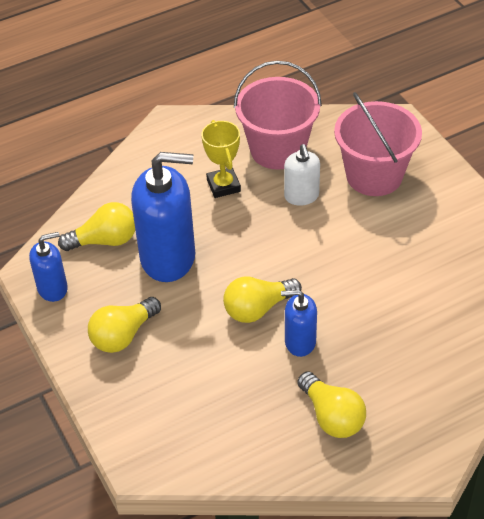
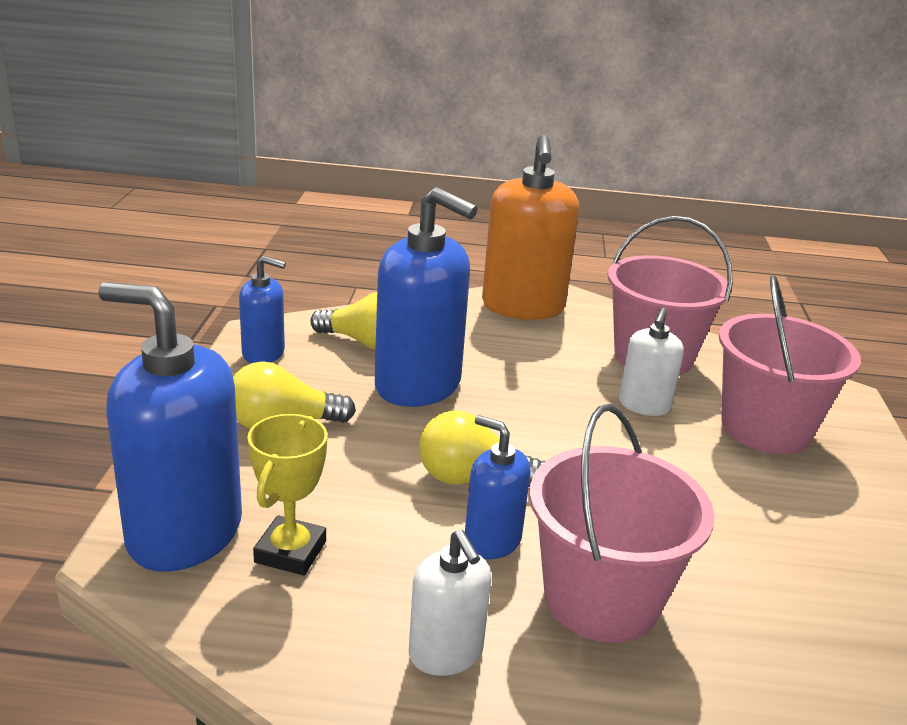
camera: 30 degrees right, 20 degrees down
yellow trophy [201,120,241,198] -> yellow trophy moved to [248,414,328,575]
yellow light bulb [297,371,366,438] -> white soap dispenser [409,530,491,676]
none -> blue soap dispenser [98,282,242,572]
none -> orange soap dispenser [482,135,579,320]
none -> pink bucket [529,404,715,643]

